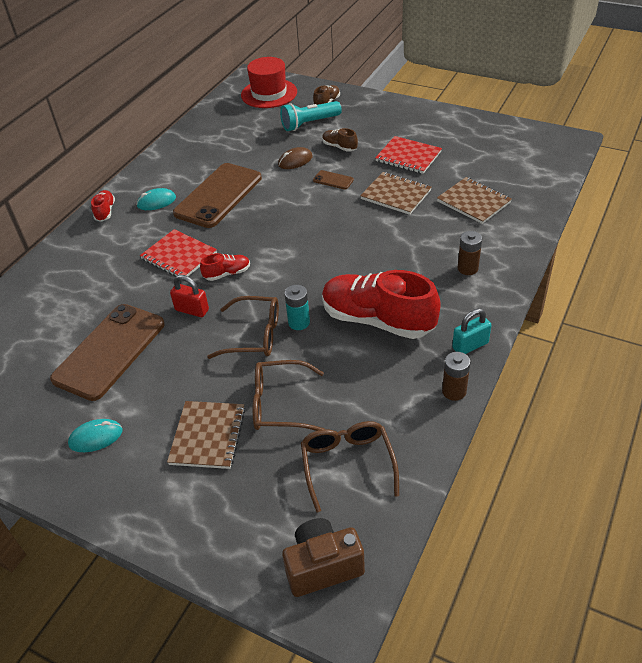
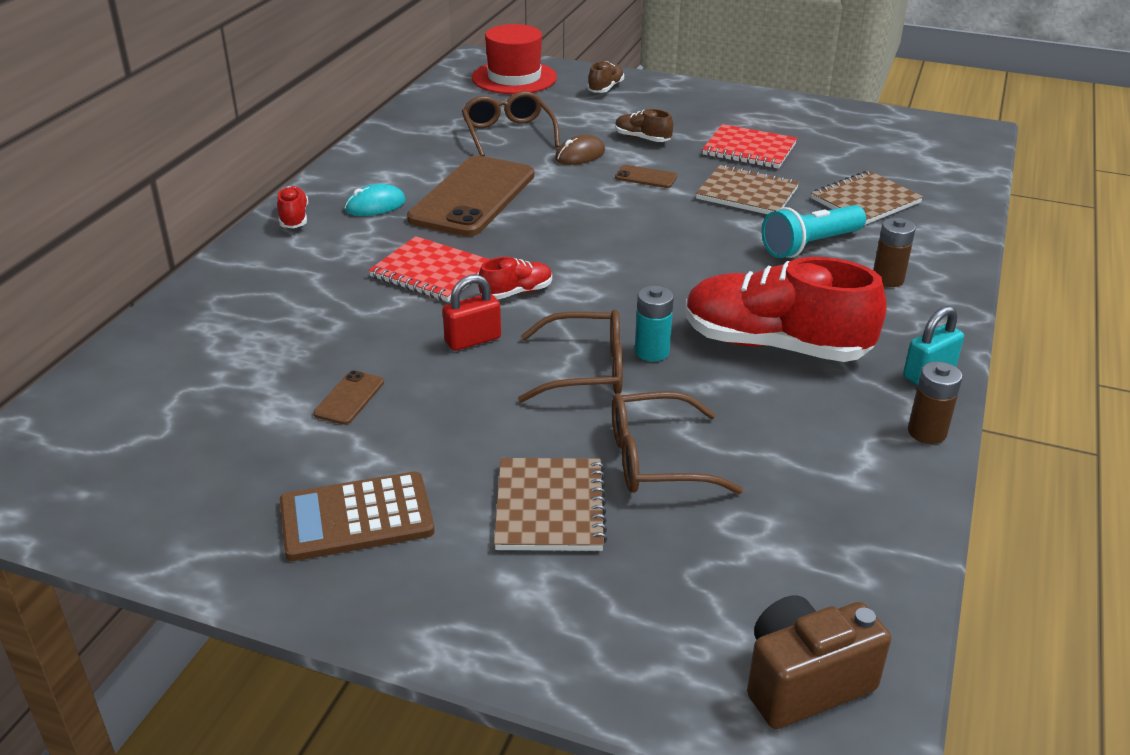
camera: 10 degrees left, 10 degrees down
brown phone [50,304,165,401] -> brown phone [313,370,384,425], size x0.40
turquoise mouse [68,419,123,452] -> brown calculator [280,471,435,561]
red padlock [170,275,209,317] -> red padlock turned 45 degrees counterclockwise [442,274,501,351]
turquoise flashlight [280,101,342,131] -> turquoise flashlight moved to [762,205,866,258]
brown glasses [301,421,399,512] -> brown glasses moved to [462,91,560,156]
brown notebook [437,177,512,224] -> brown notebook turned 75 degrees counterclockwise [811,170,923,225]

